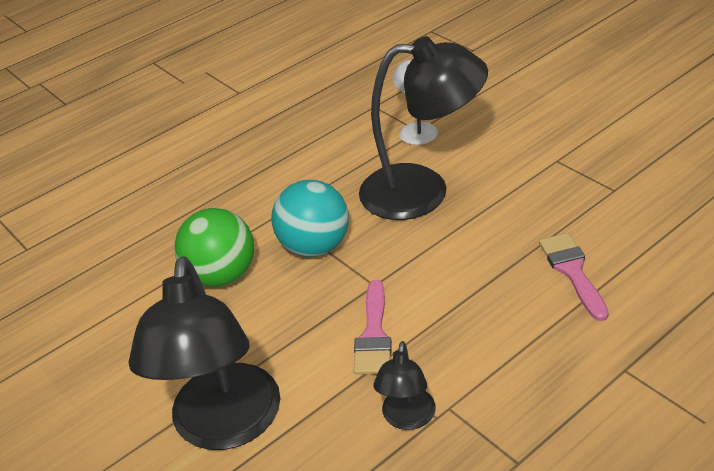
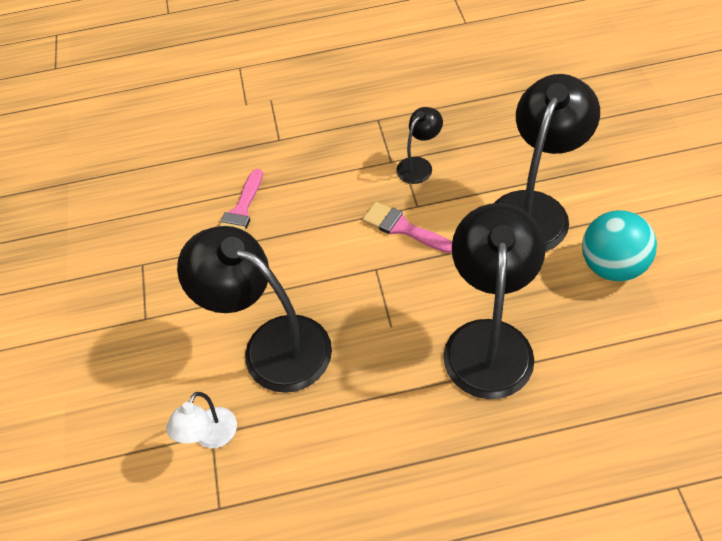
camera: 150 degrees left, 15 degrees up
green ball [174,208,254,287] -> black lamp [444,203,546,399]
turquoise ball [271,180,349,257] -> turquoise ball moved to [582,210,657,281]
pink brush [354,280,392,375] -> pink brush turned 90 degrees counterclockwise [362,202,452,253]

